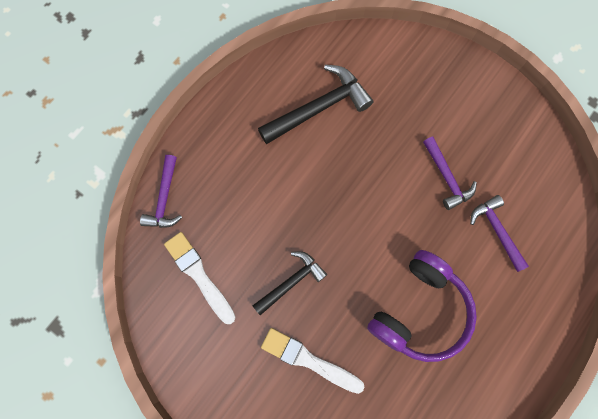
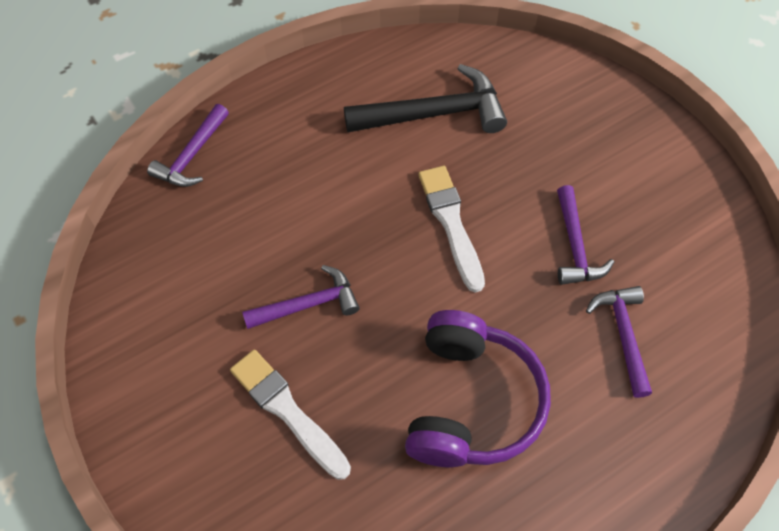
camera: 20 degrees right, 15 degrees down
white brush [164,232,235,324] -> white brush moved to [418,166,485,292]
black hammer [252,251,327,315] -> purple hammer [242,265,360,329]
purple headphones [367,250,477,362] -> purple headphones turned 45 degrees counterclockwise [405,310,551,467]

